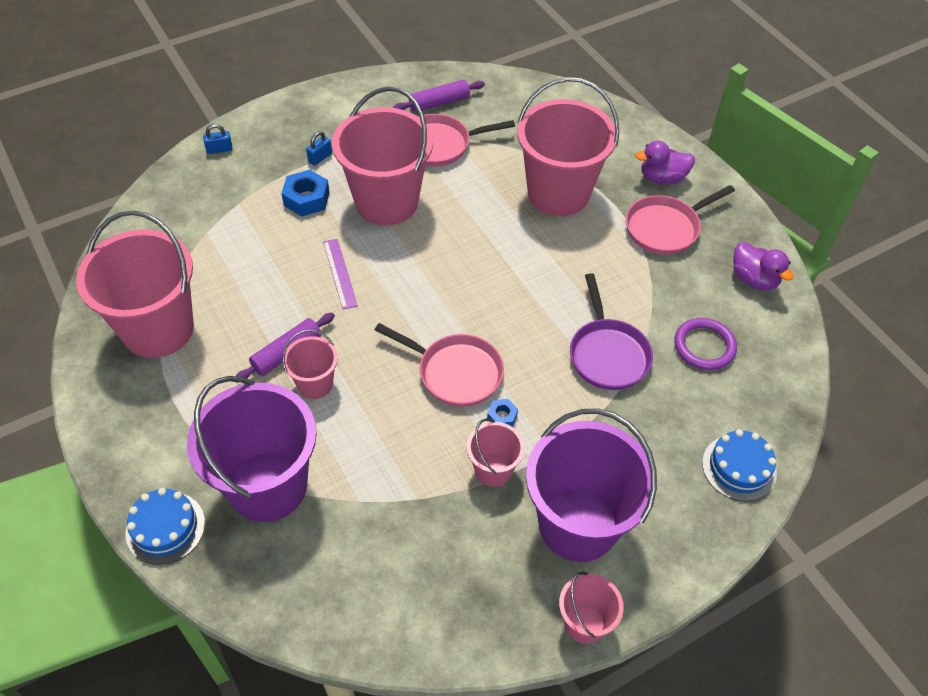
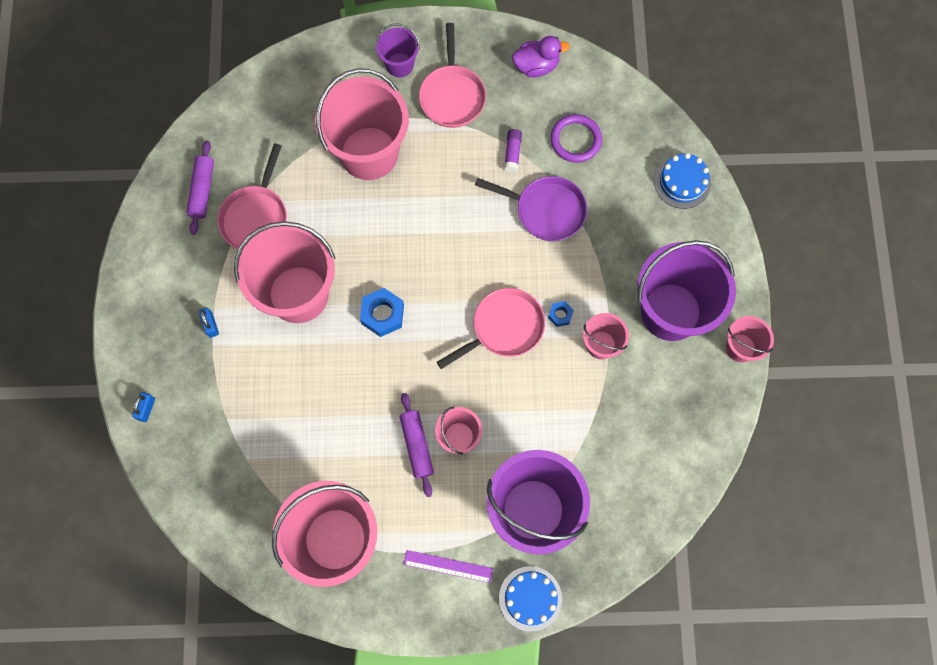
camera: 60 degrees left, 20 degrees up
blue nut [281,170,330,216] -> blue nut moved to [360,288,404,337]
purple ruler [323,239,358,310] -> purple ruler moved to [403,550,493,583]
purple duck [635,141,695,185] -> purple bucket [376,23,420,77]
none -> purple glue stick [504,129,522,173]

